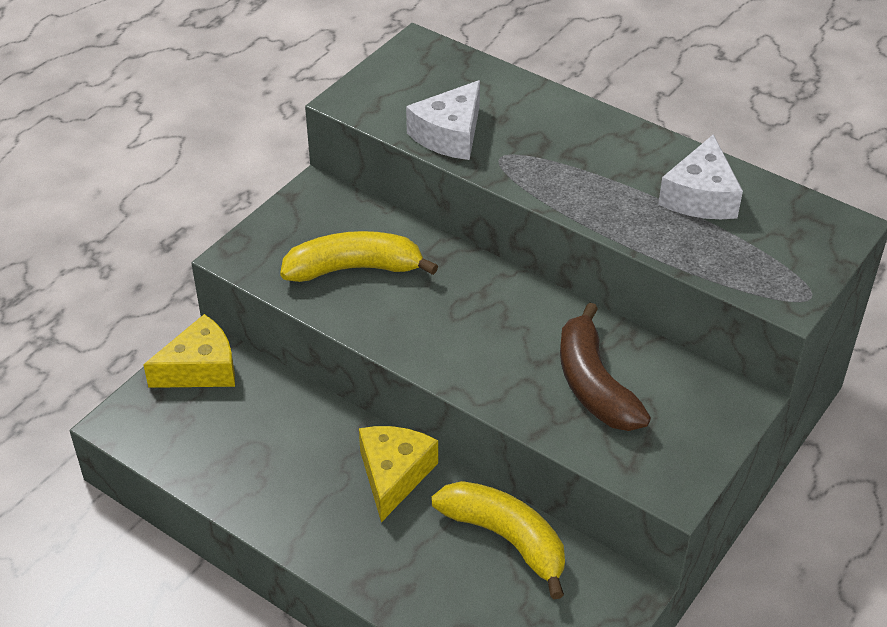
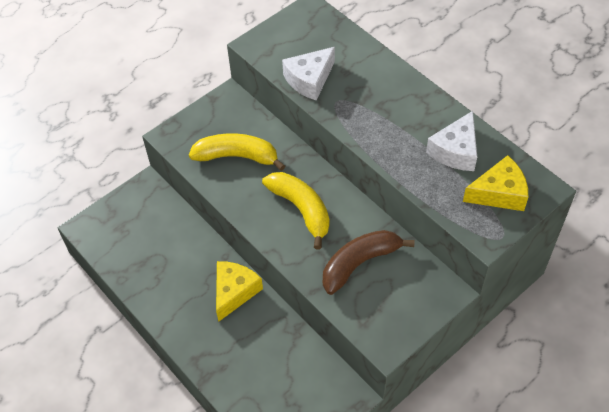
camera: 15 degrees right, 10 degrees up
yellow cheese [143,314,235,388] -> yellow cheese moved to [463,155,528,211]
yellow banana [431,481,565,599] -> yellow banana moved to [262,172,330,250]
brown banana [560,302,651,431] -> brown banana turned 60 degrees clockwise [323,230,415,295]

